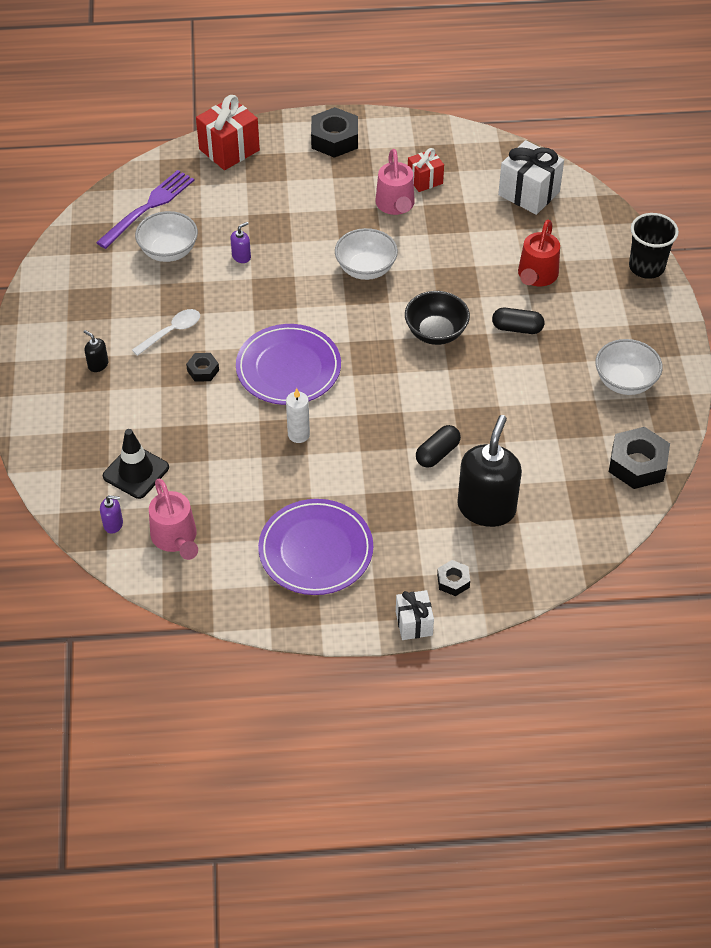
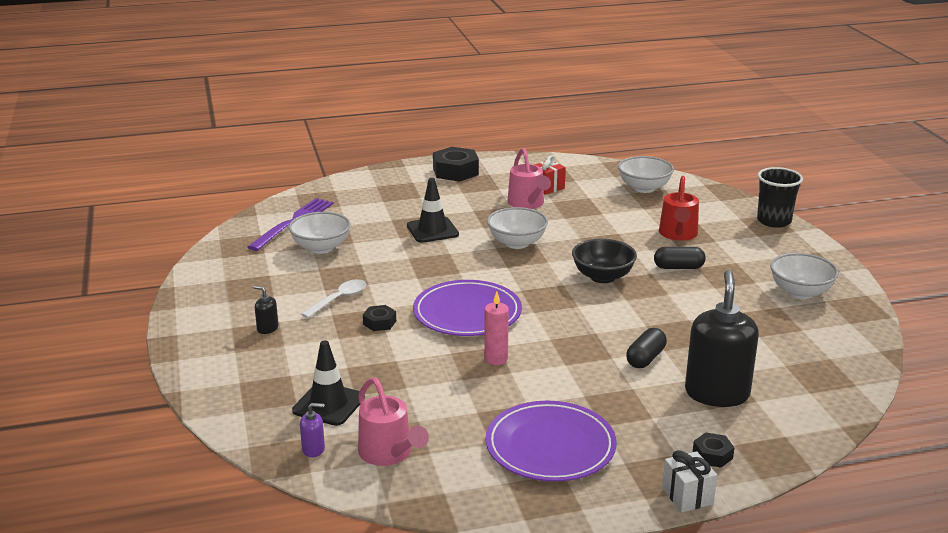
camera: 10 degrees left, 25 degrees down
red gift [196,95,260,170] -> none
purple soap dispenser [230,222,251,263] -> none
white candle [286,388,310,443] -> pink candle [484,292,509,365]
white gift [498,140,564,215] -> white bowl [618,156,674,193]
black nut [609,427,670,489] -> none
none -> black traffic cone [407,178,459,243]

